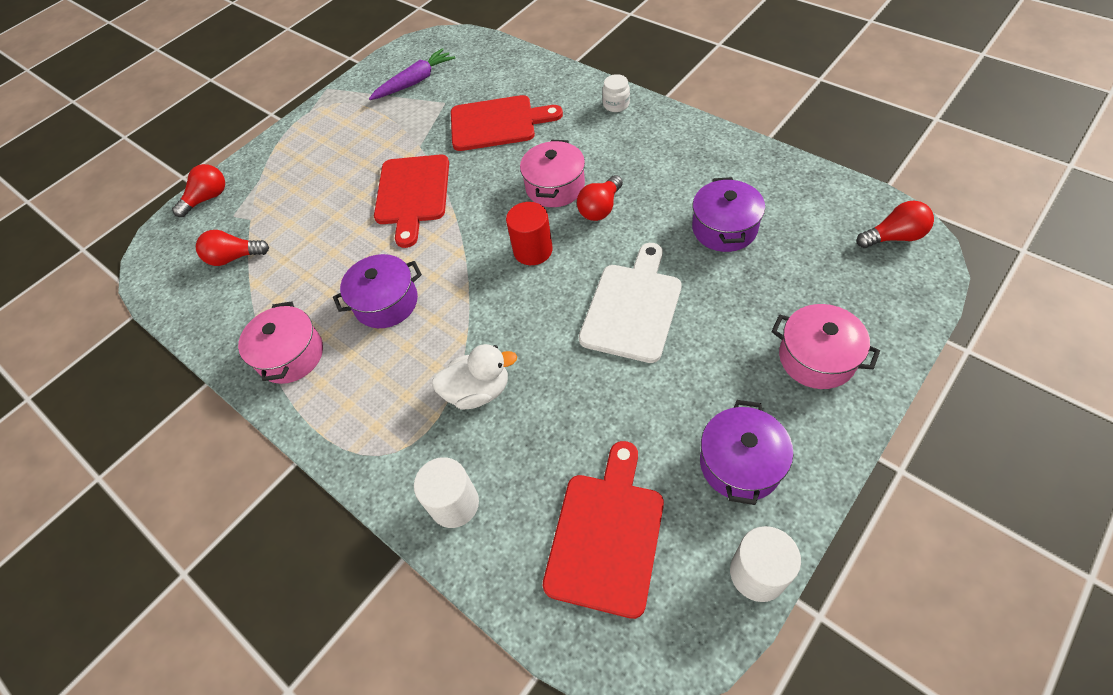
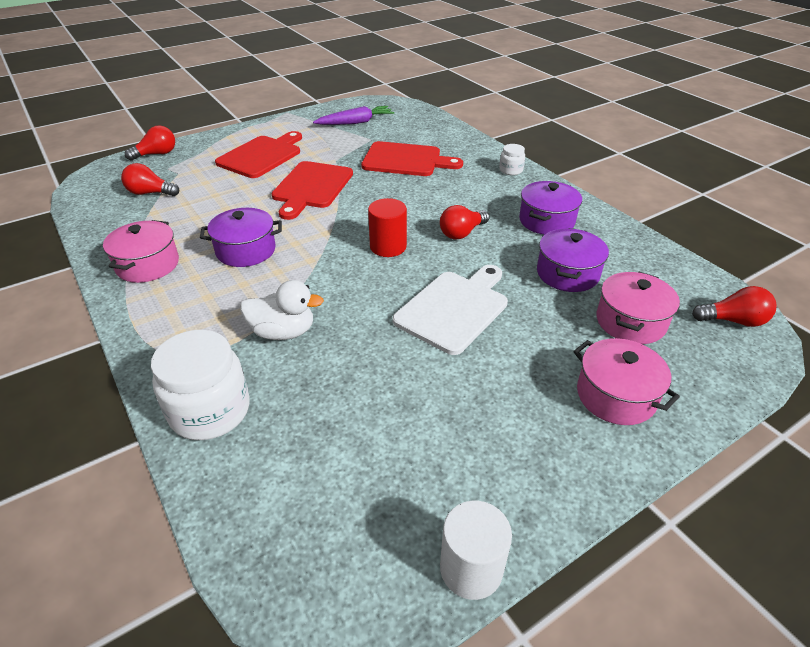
camera: 10 degrees right, 15 degrees down
white cylinder [414,457,479,528] -> white jar [151,330,250,440]
pink pot [520,140,585,207] -> pink pot moved to [596,272,680,344]
red cutting board [543,441,664,619] -> red cutting board moved to [215,131,302,178]
purple pot [700,400,793,505] -> purple pot moved to [519,181,582,235]

